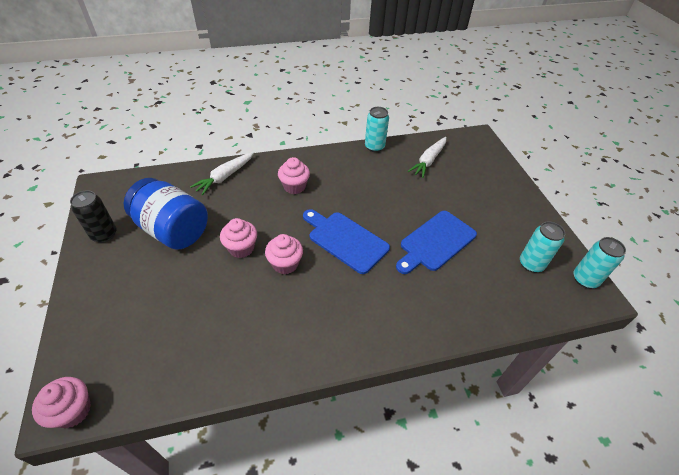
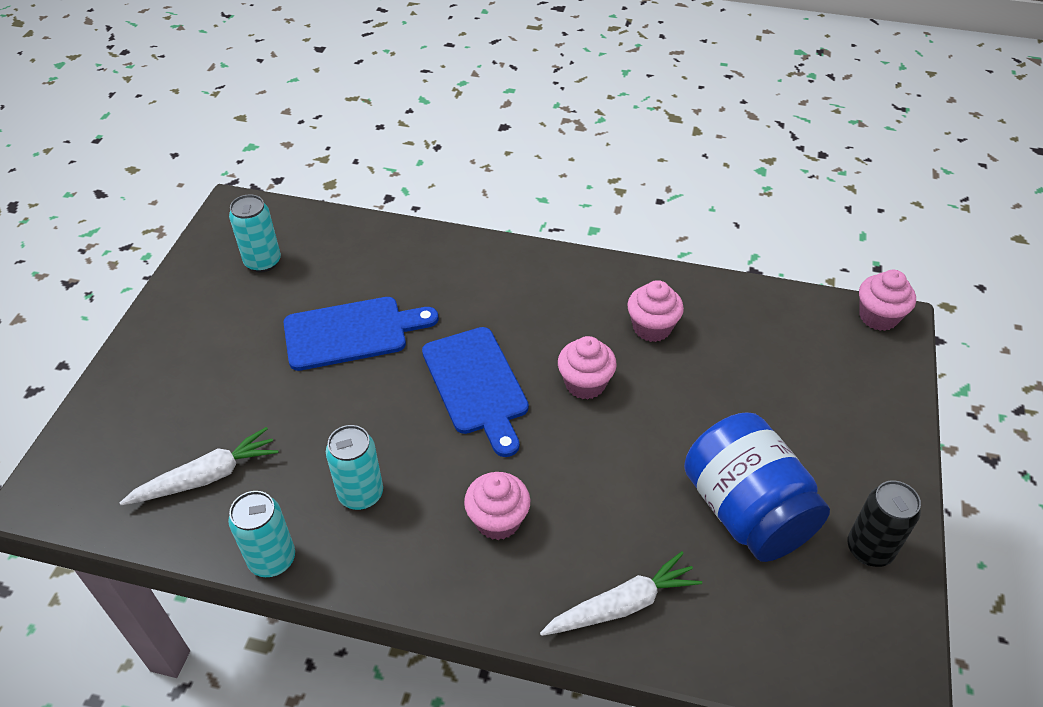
camera: 150 degrees left, 0 degrees up
pink cupcake [220,218,257,258] -> pink cupcake moved to [627,280,684,342]
turquoise can [573,237,626,289] -> turquoise can moved to [326,425,383,510]

